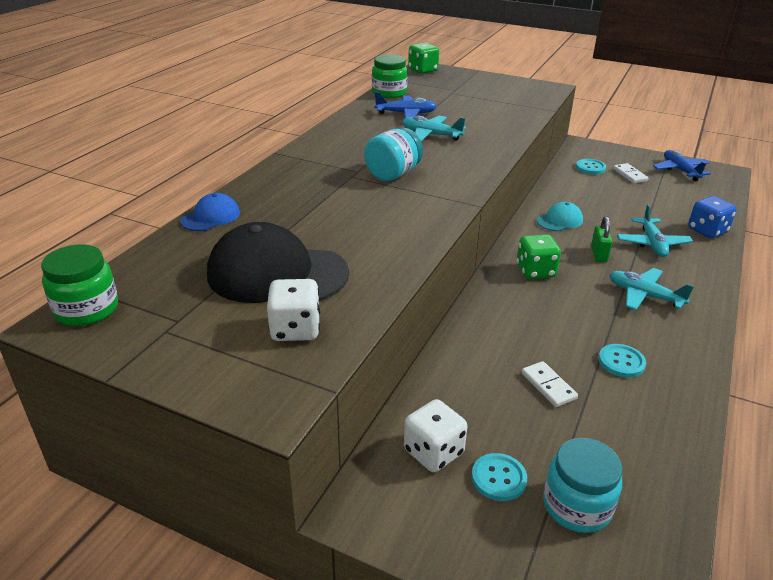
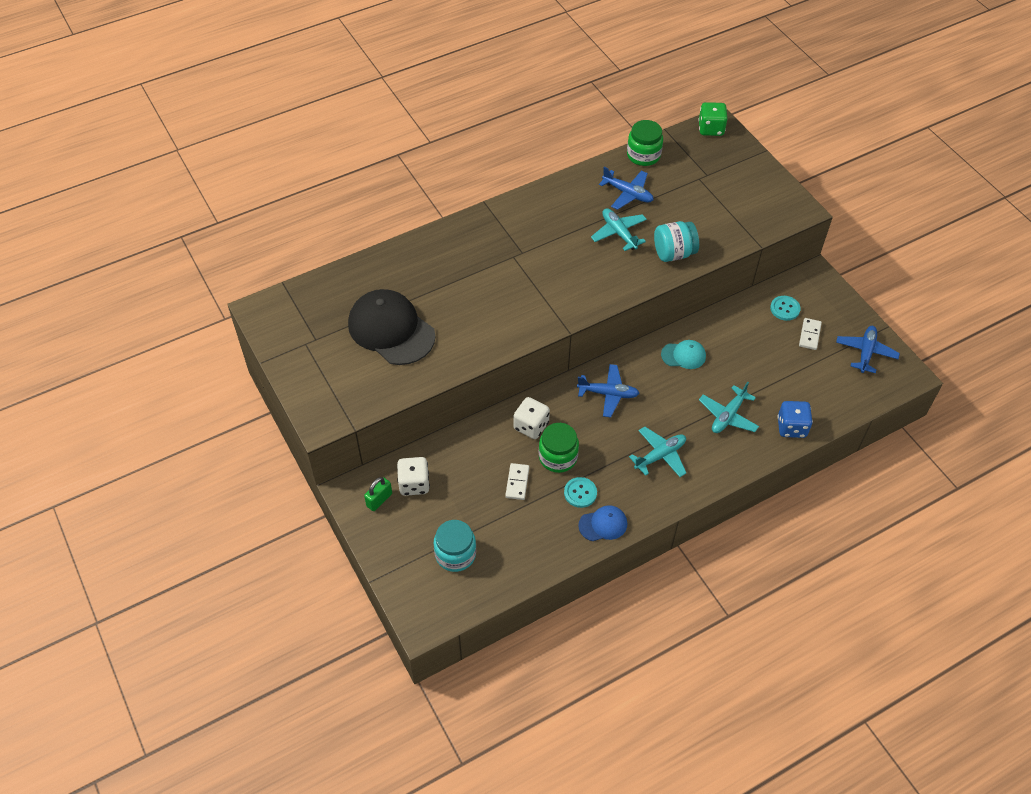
camera: 35 degrees right, 20 degrees up
green jar [41,244,118,326] -> green jar moved to [539,423,579,473]
blue cap [180,193,240,231] -> blue cap moved to [578,505,627,541]
white dice [267,279,320,341] -> white dice moved to [513,397,550,439]
turquoise jar [364,128,423,181] -> turquoise jar moved to [654,221,699,262]
turquoise button [472,453,527,501] -> none
green dice [517,234,561,279] -> blue plane [577,364,640,417]
green padlock [591,216,613,262] -> green padlock moved to [364,477,392,511]
turquoise plane [609,268,694,310] -> turquoise plane turned 75 degrees clockwise [629,427,686,477]

